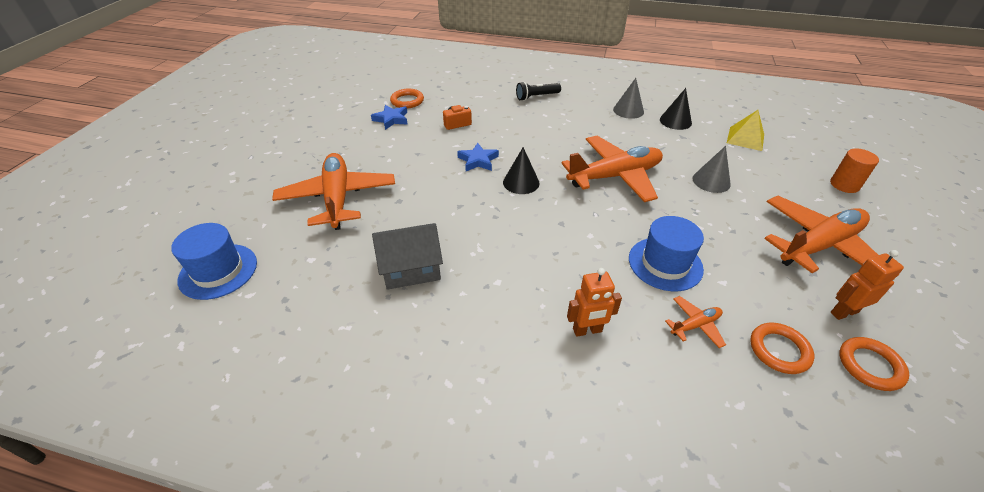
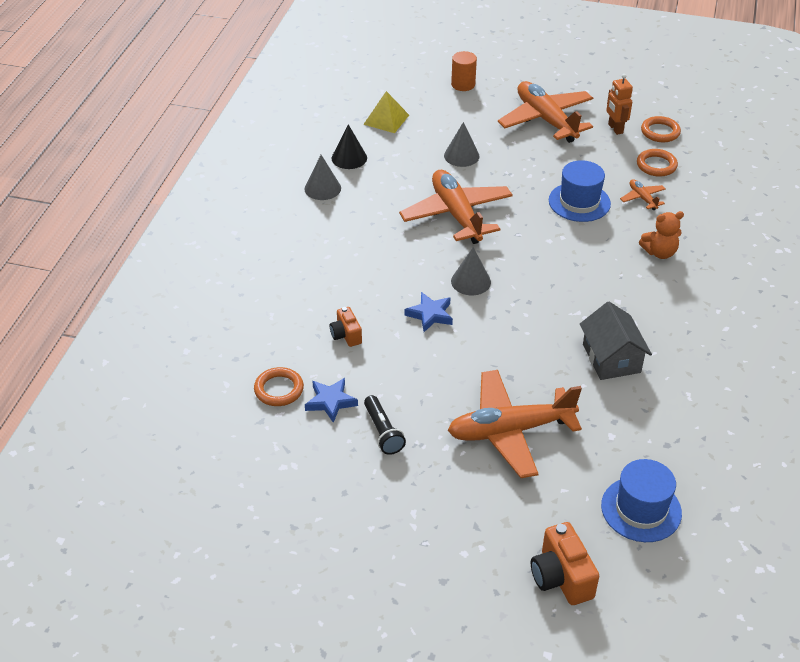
camera: 90 degrees left, 0 degrees up
black cone [503,147,540,194] -> grey cone [451,247,491,295]
black flashlight [516,82,561,101] -> black flashlight moved to [364,395,406,455]
orange robot [567,268,622,337] -> orange teddy bear [639,211,684,259]
none -> orange camera [531,522,599,605]

